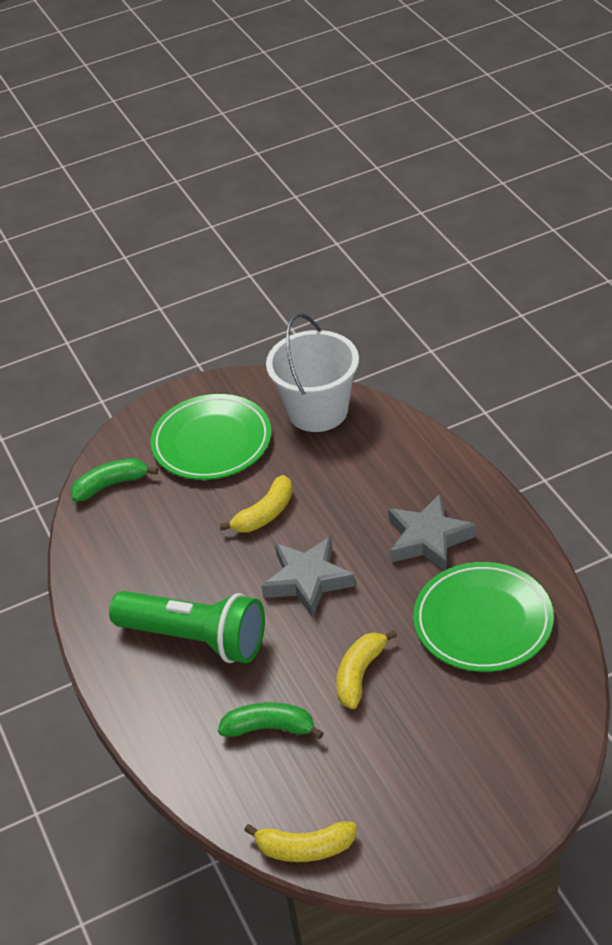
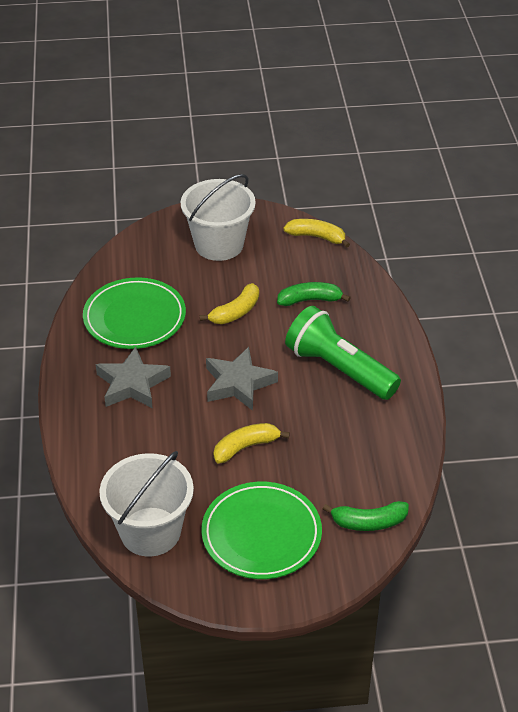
camera: 165 degrees left, 0 degrees up
green banana [218,702,324,739] -> green banana turned 150 degrees clockwise [277,282,351,306]
none -> white bucket [181,174,256,261]

